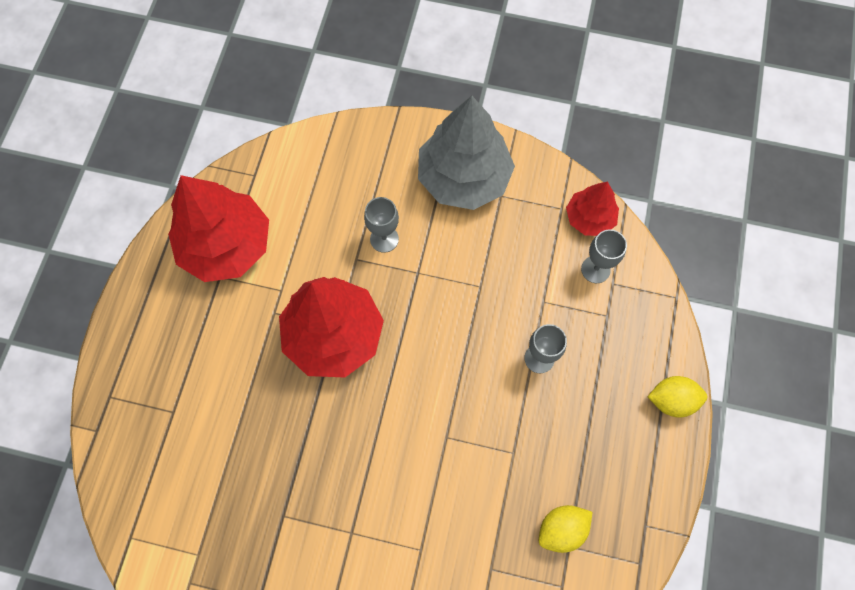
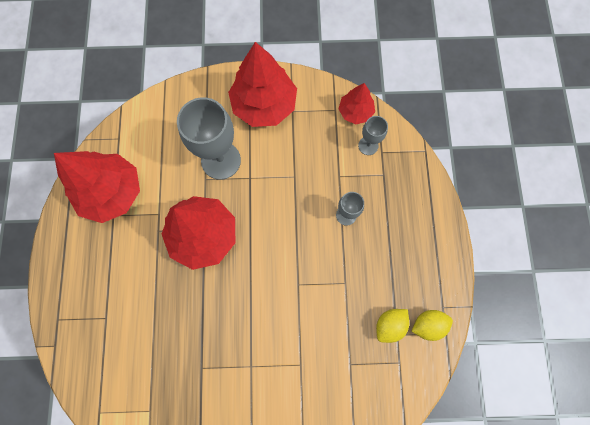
camera: 15 degrees left, 5 degrees up
grey goblet [364,197,399,253] -> grey goblet [177,97,241,180], size x1.97
grey tree [418,96,515,210] -> red tree [228,42,297,127]
yellow lemon [648,376,707,418] -> yellow lemon moved to [411,310,453,341]

